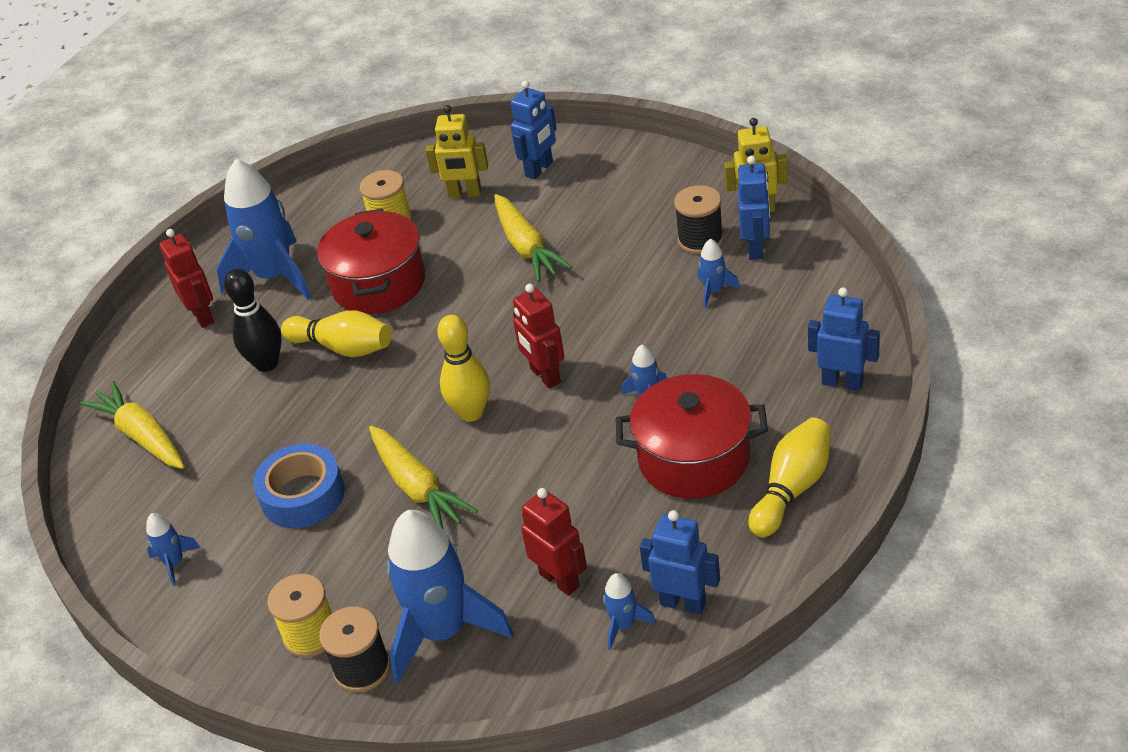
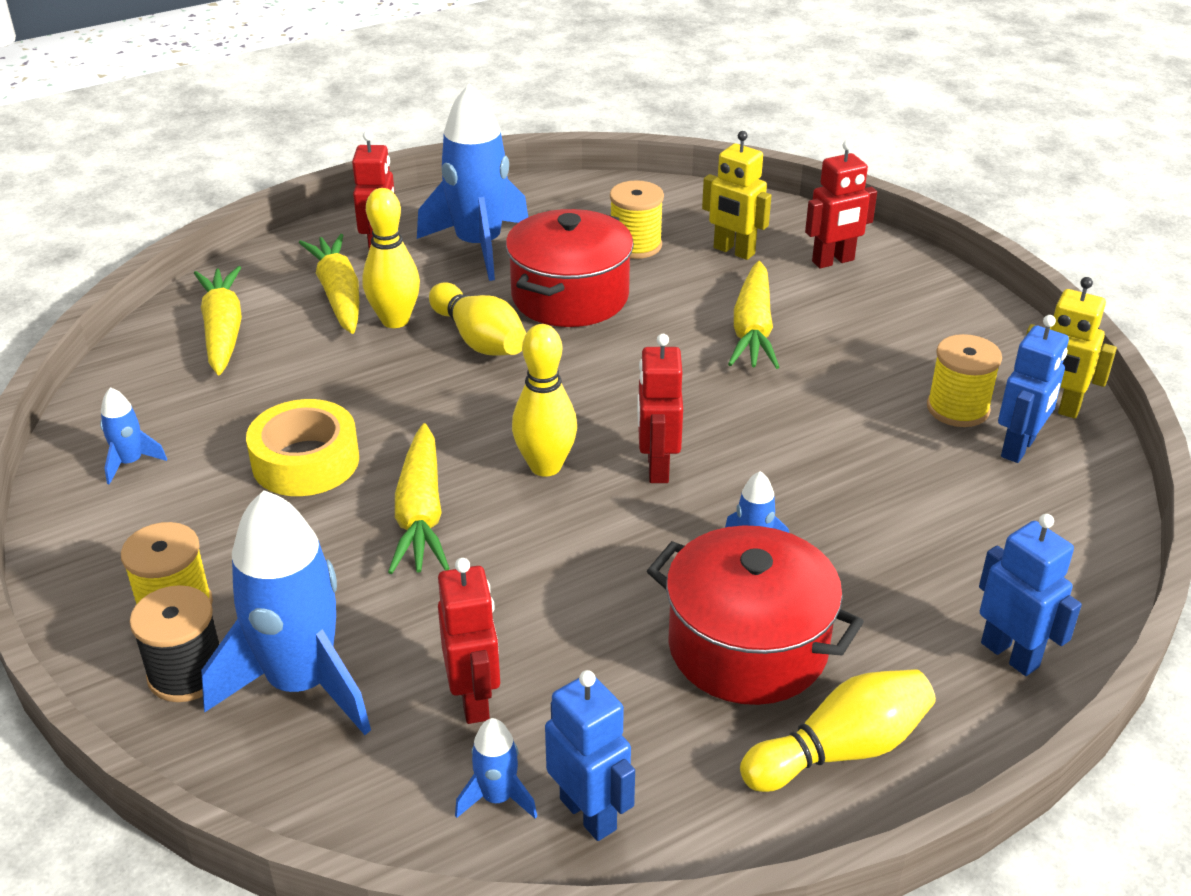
camera: 25 degrees right, 5 degrees down
black bowling pin [224,269,282,372] -> yellow bowling pin [362,188,420,328]
blue tape [253,443,345,528] -> yellow tape [246,399,359,496]
blue robot [511,81,557,179] -> red robot [805,140,877,268]
black spool [674,185,723,254] -> yellow spool [927,334,1002,427]
blue rocket [697,239,740,308] -> none
none -> yellow carrot [299,234,359,334]

